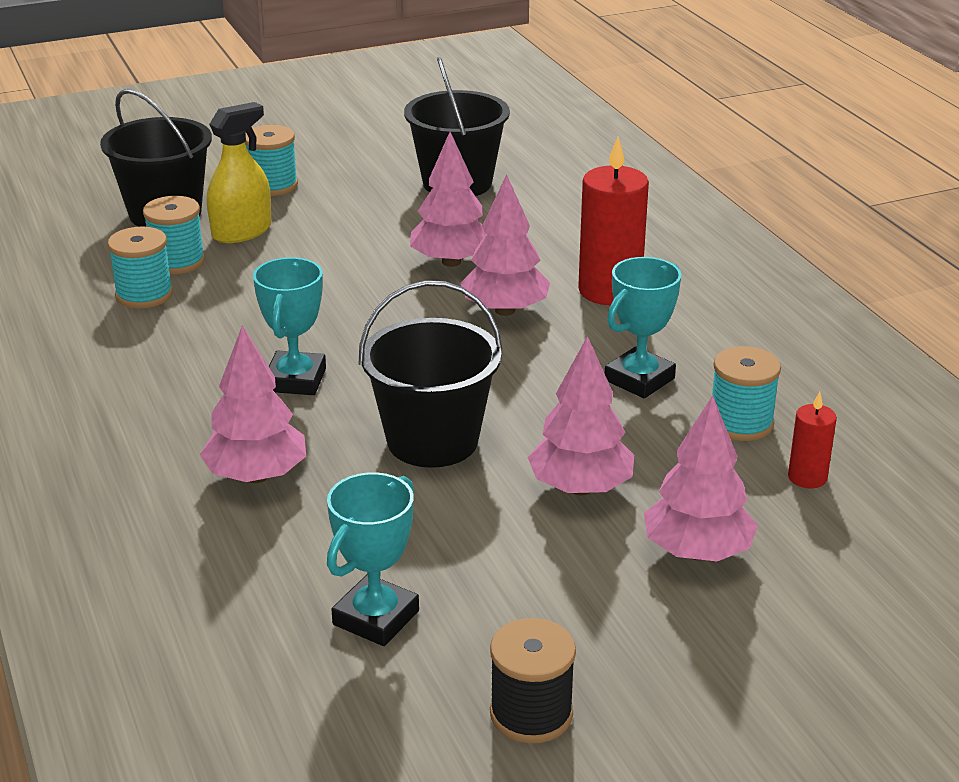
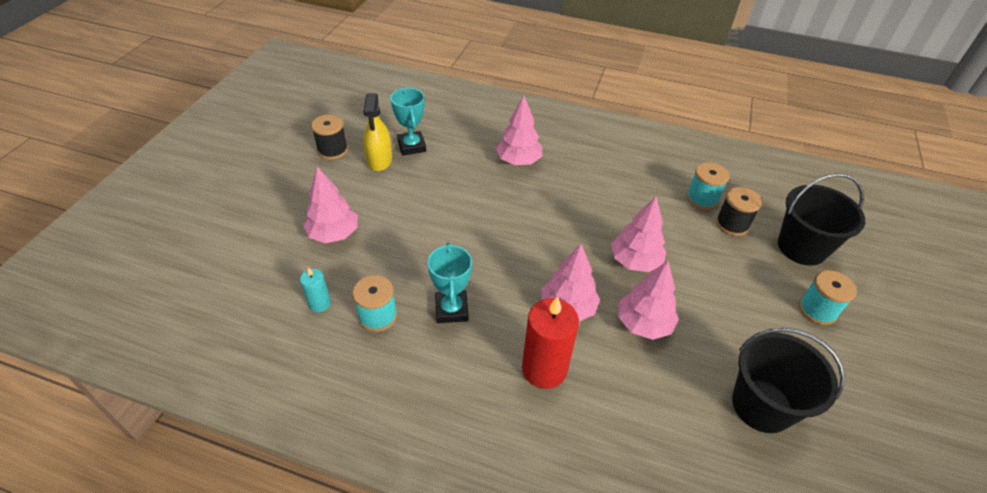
camera: 130 degrees right, 15 degrees up
turquoise spool [143,196,205,274] -> black spool [716,187,762,236]
yellow spray bottle [207,102,272,243] -> yellow spray bottle moved to [363,93,392,172]
turquoise trophy [253,257,326,395] -> none
black bucket [359,280,502,468] -> none
pink tree [528,336,634,495] -> pink tree moved to [611,196,667,272]
red candle [788,392,837,488] -> turquoise candle [300,267,331,312]

